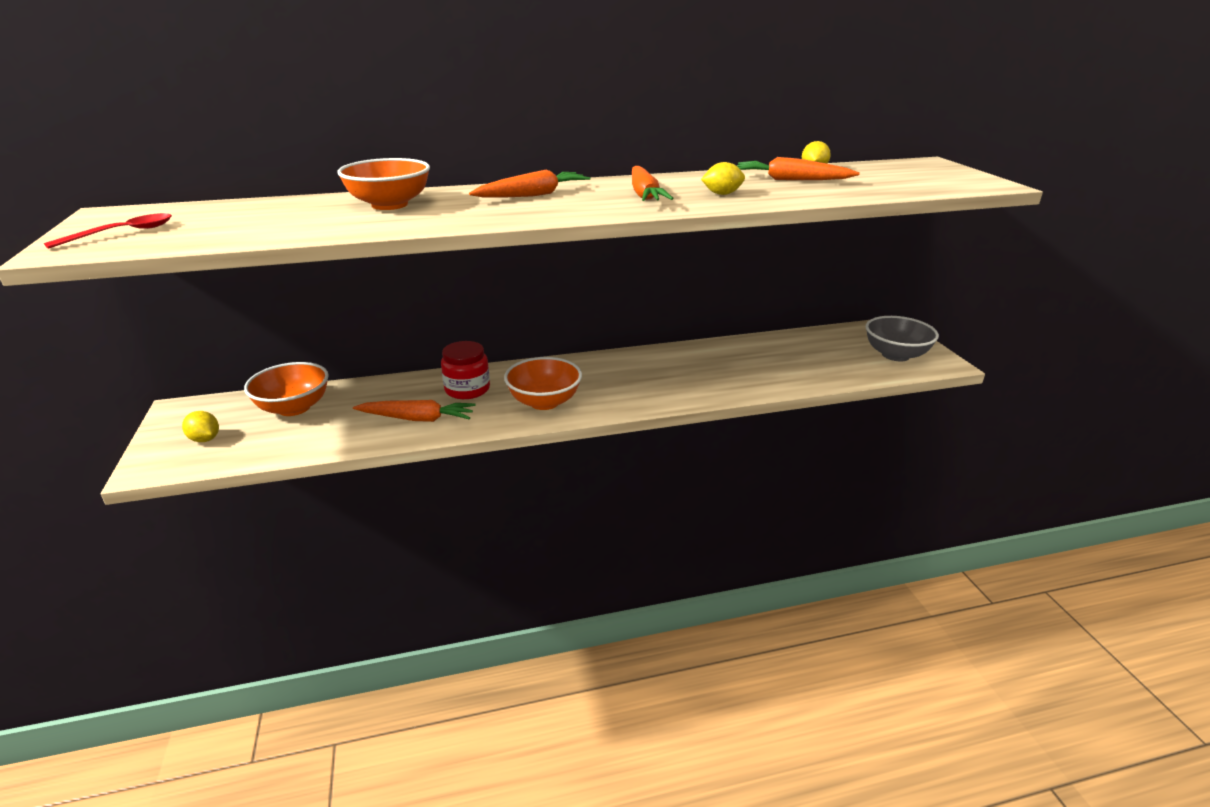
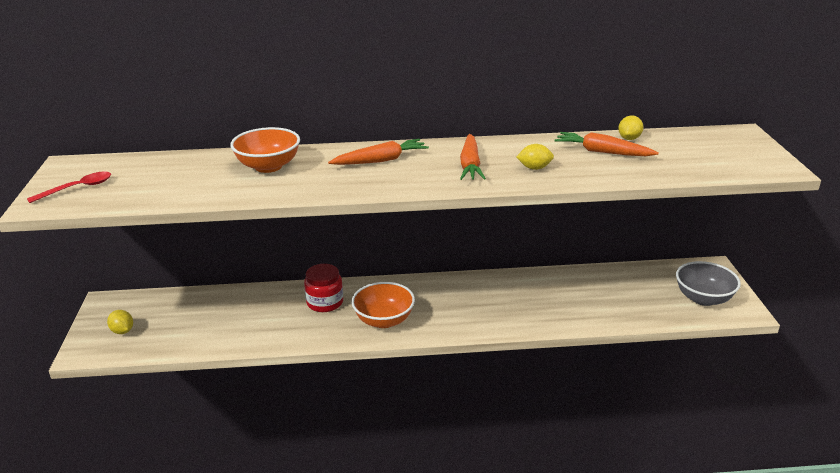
camera: 10 degrees right, 0 degrees up
orange bowl [244,362,329,416] -> none
orange carrot [353,400,475,422] -> none

